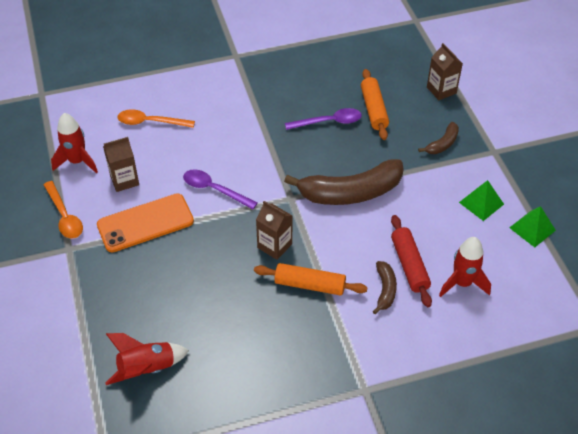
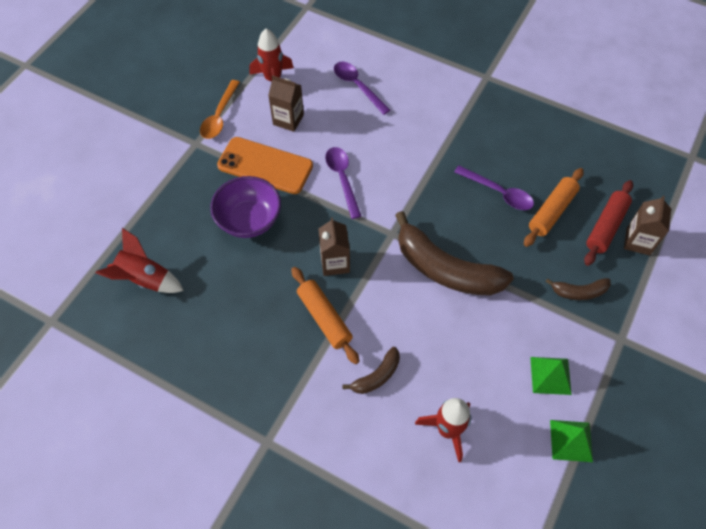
camera: 45 degrees right, 10 degrees up
orange spoon [118,109,195,128] -> purple spoon [334,62,390,115]
red rolling pin [391,215,432,307] -> red rolling pin moved to [584,180,633,266]
none -> purple bowl [210,176,281,238]

